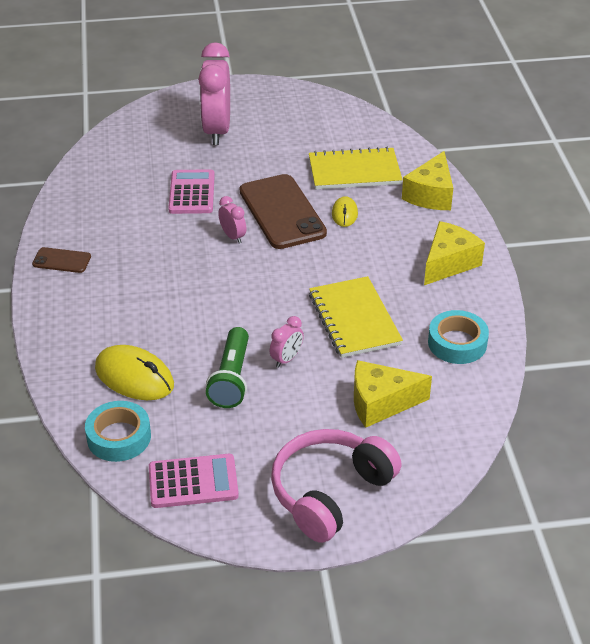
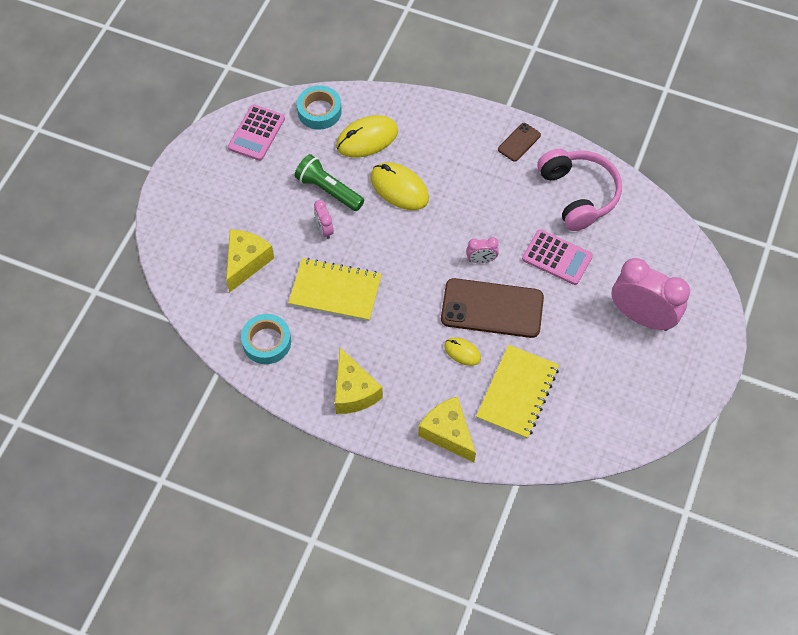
camera: 120 degrees right, 20 degrees up
pink headphones [271,429,402,543] -> pink headphones moved to [537,149,622,231]
none -> yellow mouse [370,162,429,210]

